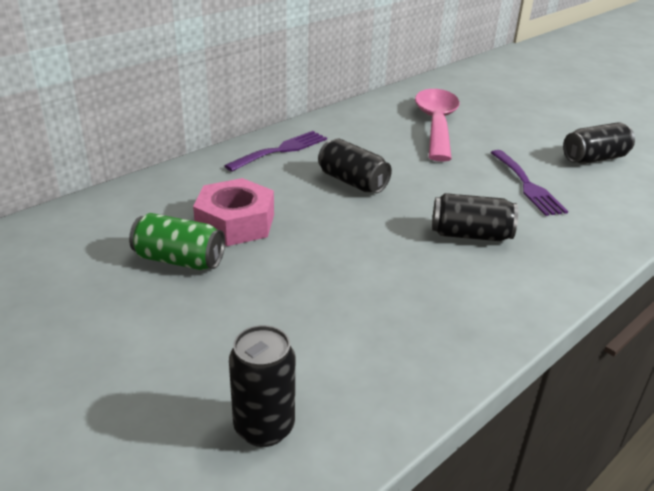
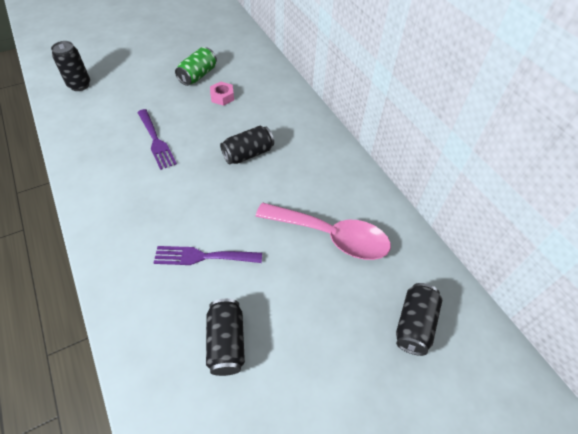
camera: 105 degrees right, 20 degrees up
pink nut [193,178,274,246] -> pink nut [210,82,234,106], size x0.56
purple fork [224,131,327,172] -> purple fork moved to [137,109,177,170]
black can [432,193,518,241] -> black can moved to [396,283,442,356]

